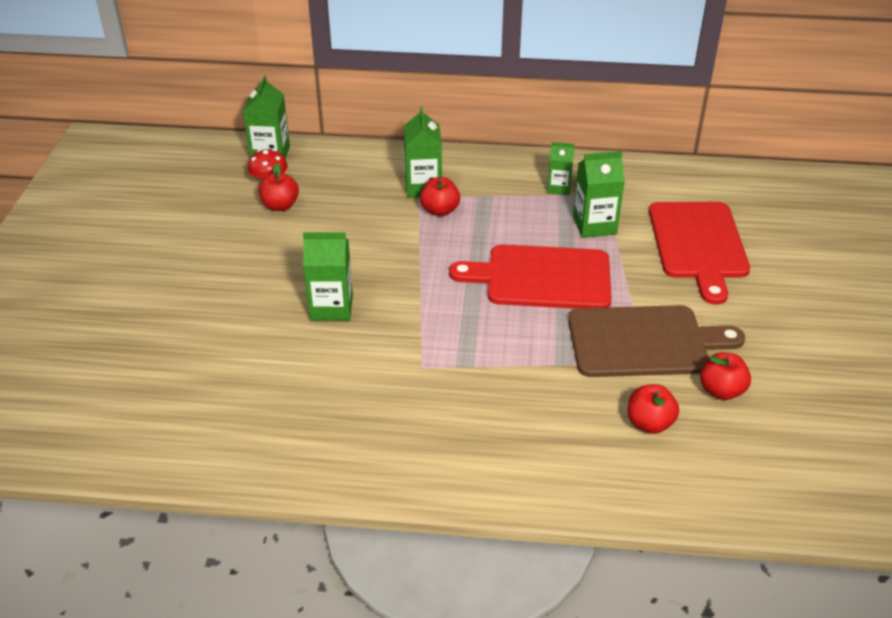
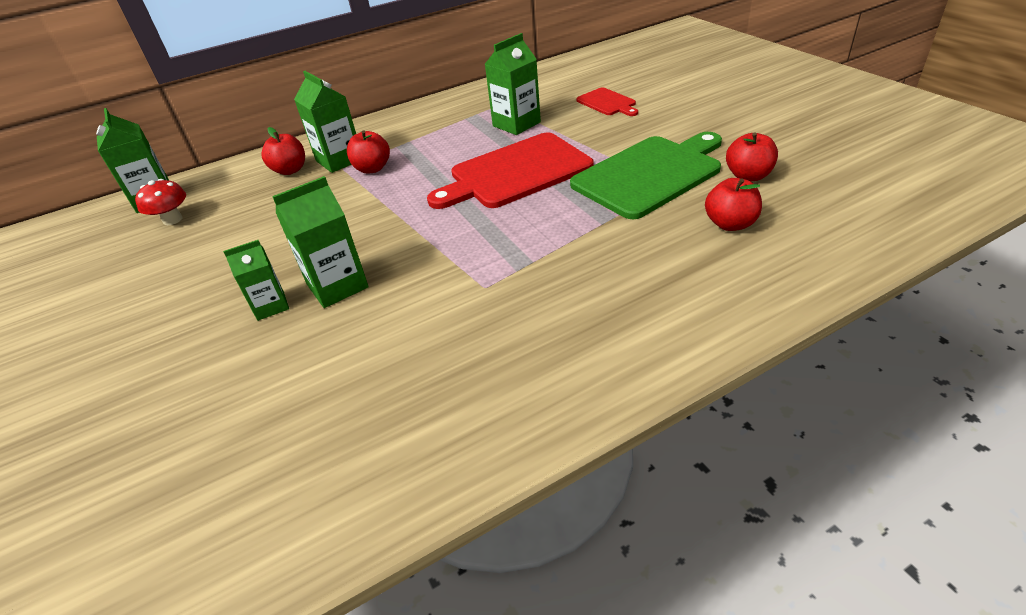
camera: 30 degrees left, 0 degrees up
red apple [258,163,299,211] -> red apple moved to [261,127,305,175]
green carton [547,142,575,195] -> green carton moved to [223,240,289,321]
brown cutting board [568,305,745,377] -> green cutting board [570,132,722,219]
red cutting board [649,202,750,305] -> red cutting board [576,88,638,116], size x0.49

